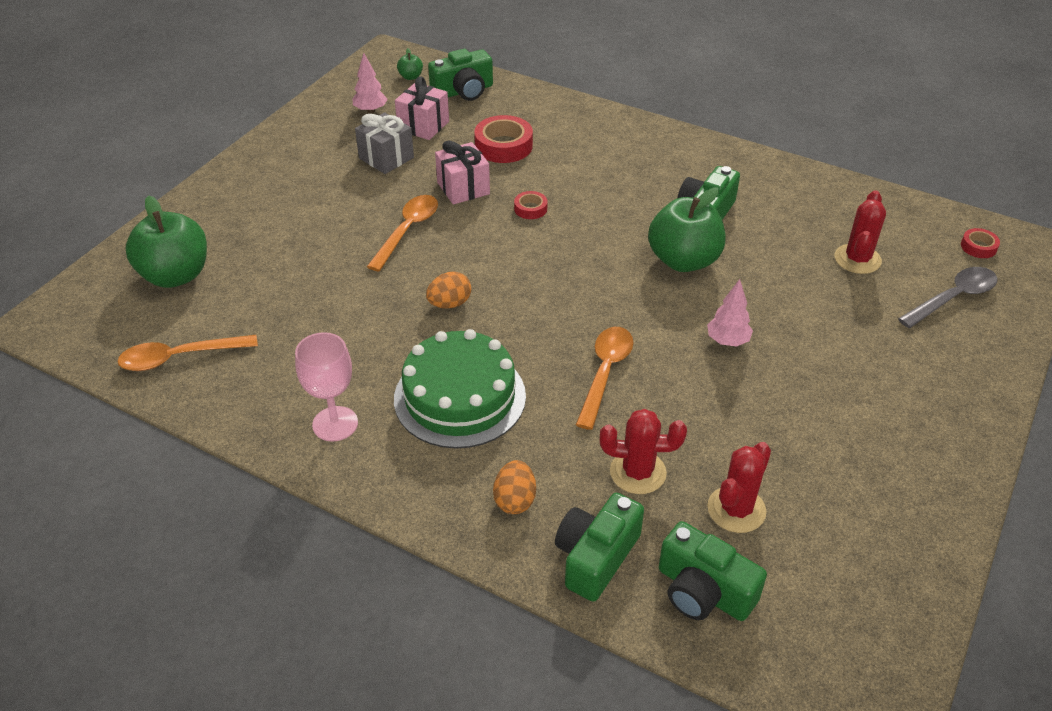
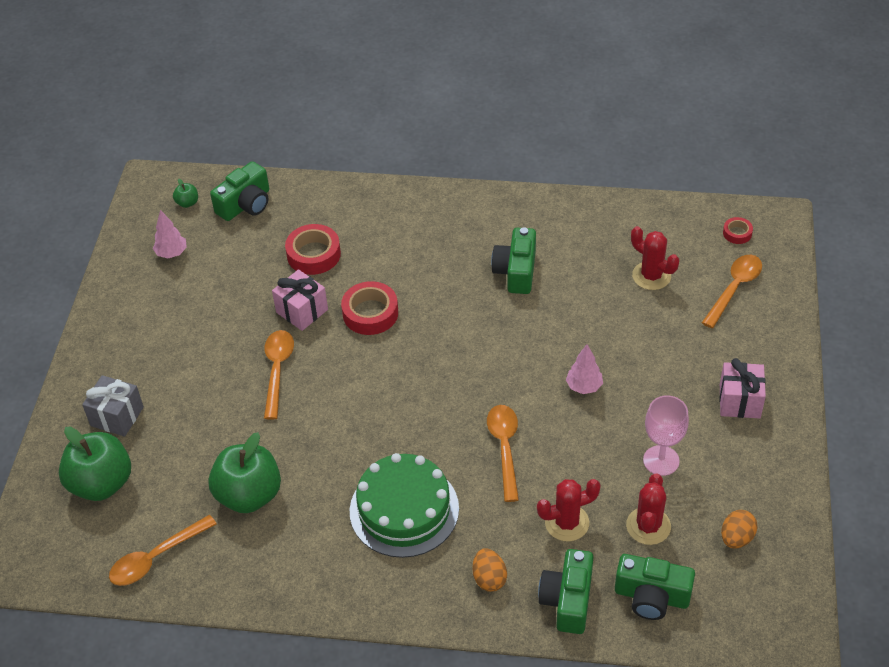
camera: 20 degrees left, 5 degrees up
pink goblet [295,332,358,442] -> pink goblet moved to [643,395,689,476]
grey gift [355,112,414,174] -> grey gift moved to [82,375,144,437]
pink gift [395,76,449,140] -> pink gift moved to [719,358,766,418]
orange egg [426,271,471,308] -> orange egg moved to [721,510,758,548]
red tape [514,191,547,219] -> red tape [341,281,398,335], size x1.88
green apple [648,188,725,272] -> green apple moved to [208,432,281,513]
red cactus [835,190,886,274] -> red cactus turned 45 degrees counterclockwise [631,226,679,290]
grey spoon [898,267,998,328] -> orange spoon [702,255,762,328]

